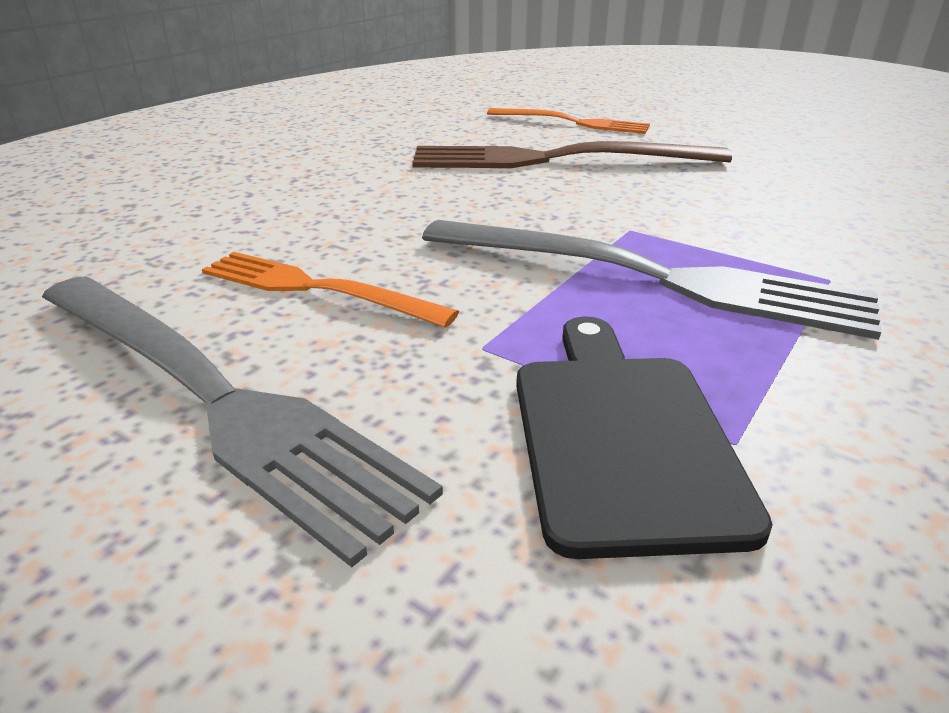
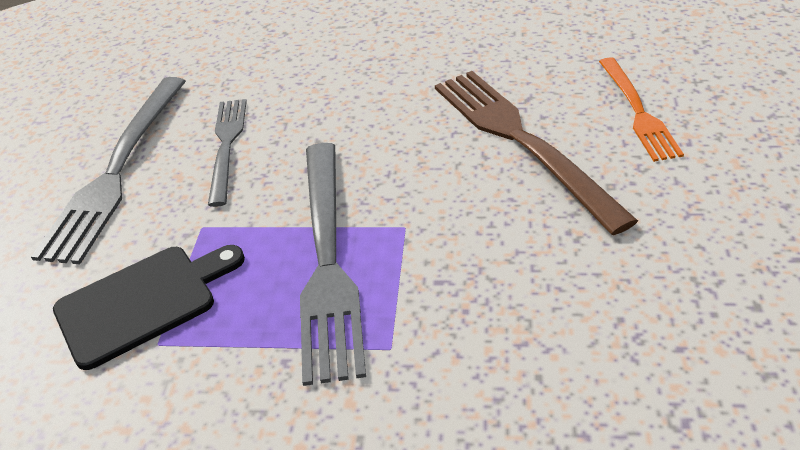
camera: 65 degrees right, 10 degrees up
orange fork [202,252,459,328] -> grey fork [208,99,247,207]

